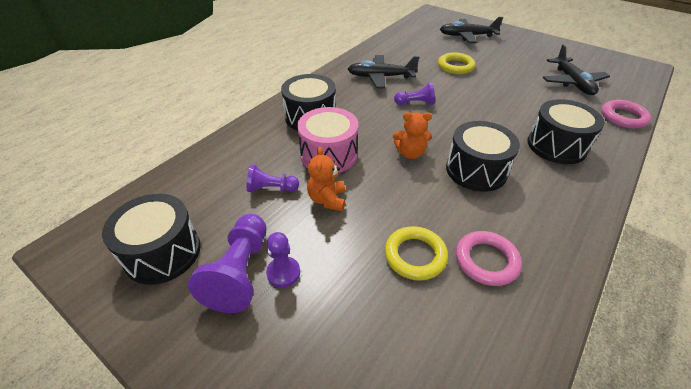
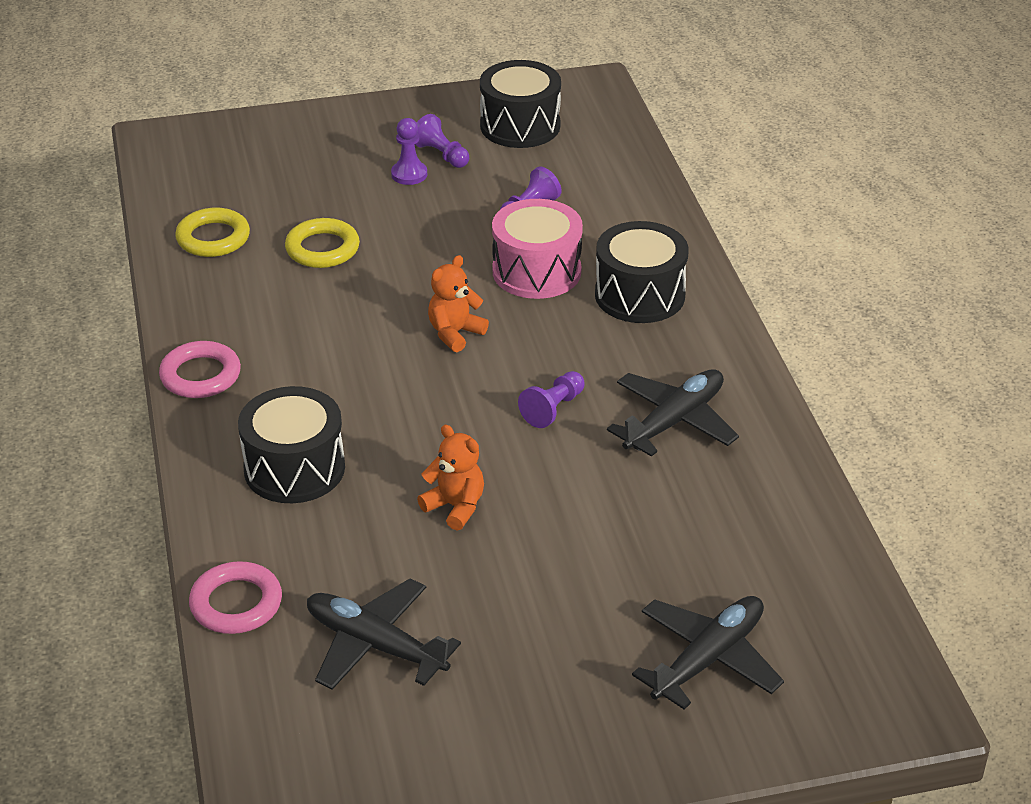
camera: 130 degrees right, 5 degrees down
purple pawn [188,214,266,313] -> purple pawn [415,114,469,168], size x0.59
orange teddy bear [307,147,345,211] -> orange teddy bear moved to [417,425,484,531]
yellow ring [438,52,475,74] -> yellow ring moved to [175,208,250,257]
black drum [446,121,520,192] -> none
pink ring [456,231,522,286] -> pink ring moved to [159,341,241,398]

